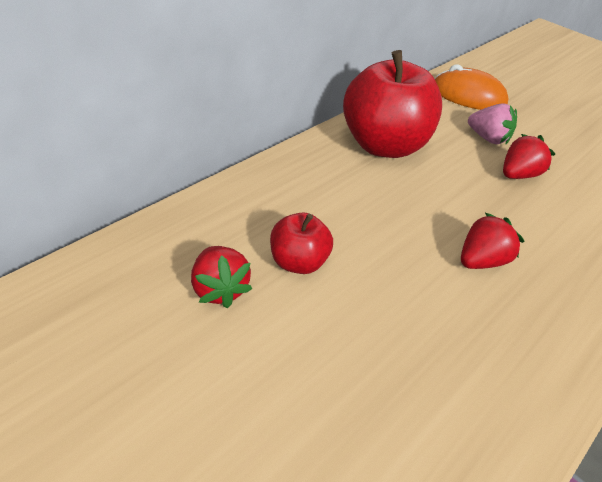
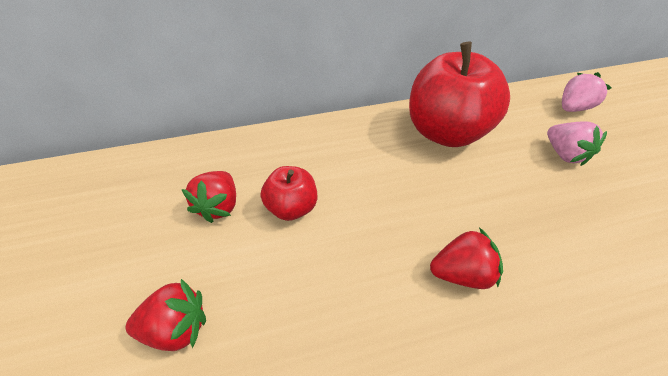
camera: 35 degrees right, 5 degrees up
orange mouse [434,64,508,110] -> pink strawberry [562,72,611,112]
red strawberry [503,134,555,179] -> red strawberry moved to [125,279,206,351]

